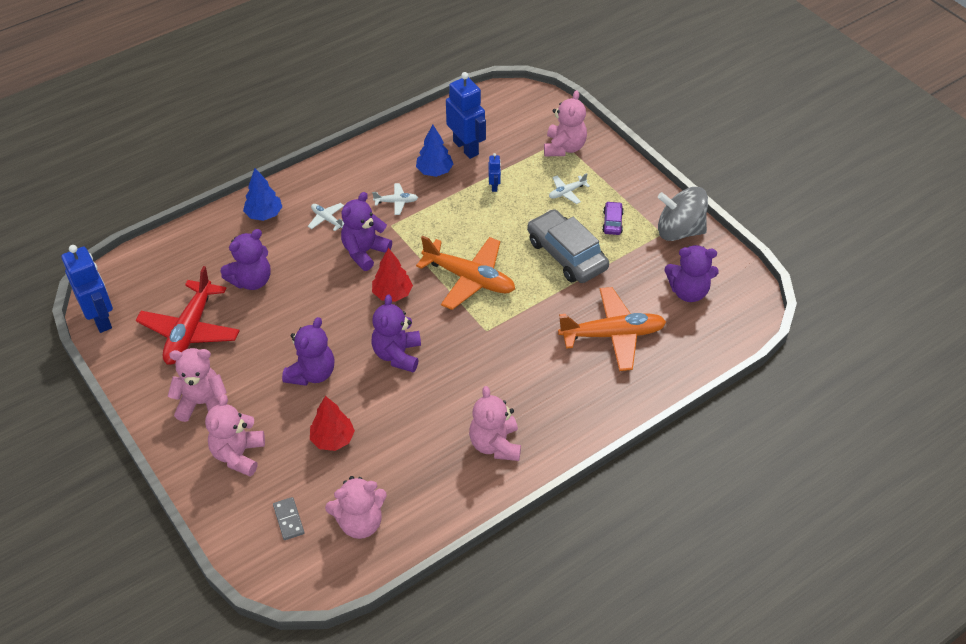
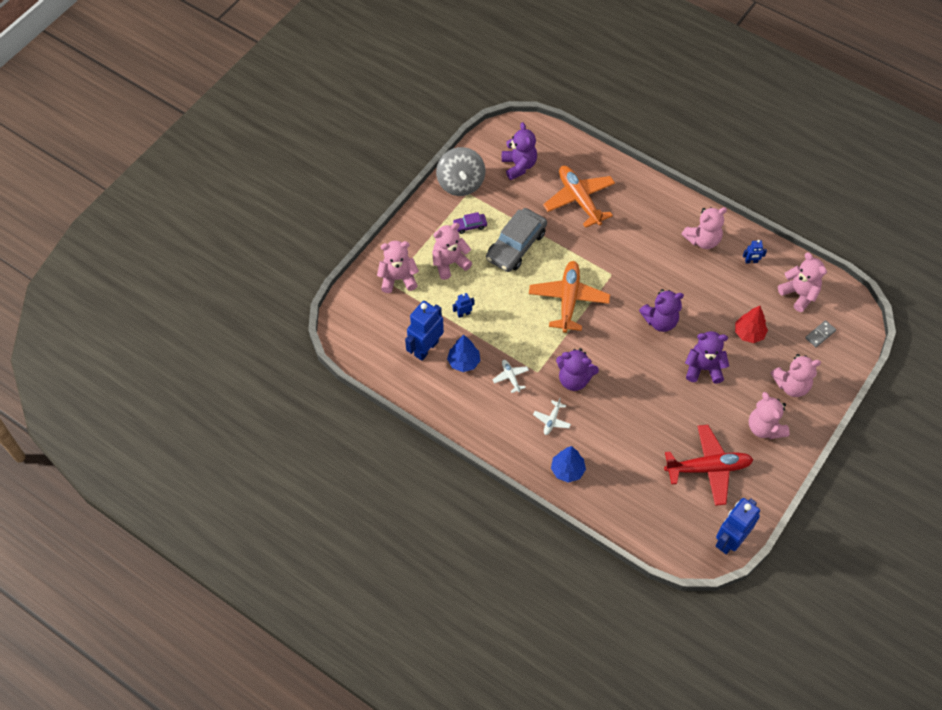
camera: 110 degrees left, 10 degrees up
purple teddy bear [221,229,271,290] -> none
red tree [372,248,413,302] -> none
white plane [549,173,590,204] -> pink teddy bear [432,223,472,280]
none -> blue robot [743,240,767,264]

